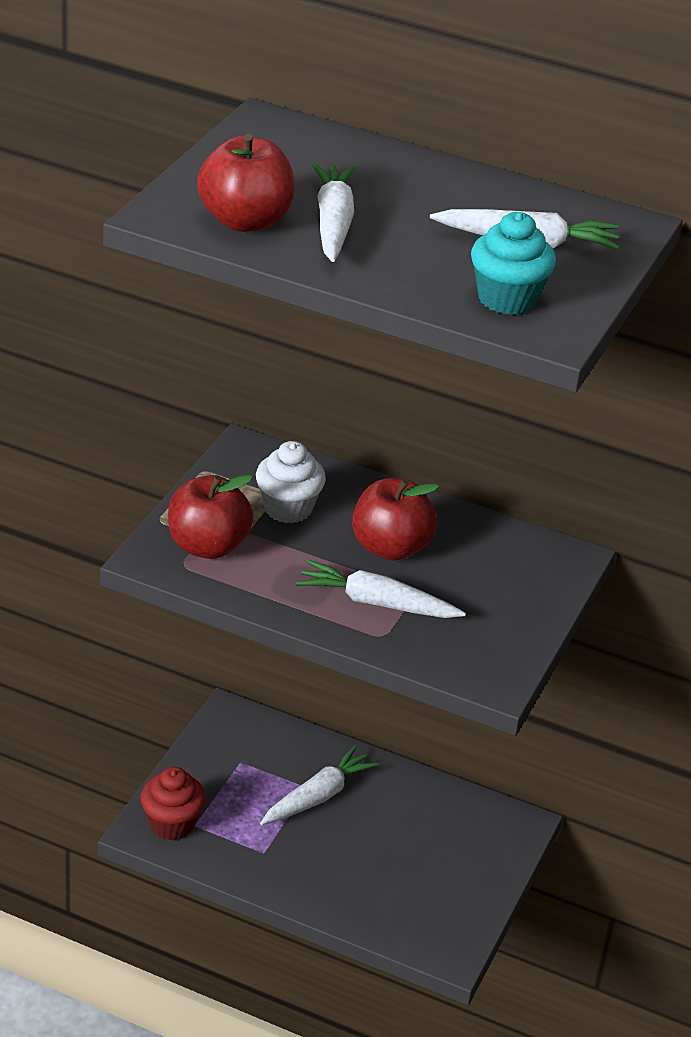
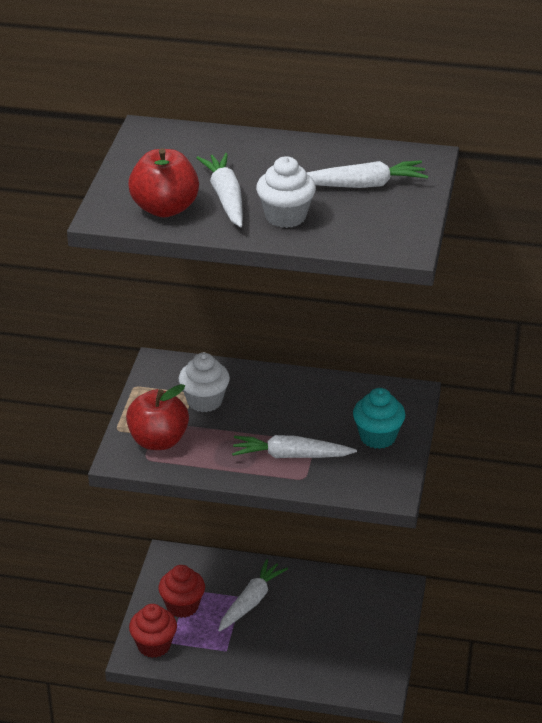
camera: 10 degrees left, 0 degrees up
red apple [352,478,439,561] -> none
turquoise cupcake [471,212,556,315] -> turquoise cupcake moved to [353,388,405,449]
none -> red cupcake [158,565,205,618]
none -> white cupcake [256,156,316,228]

